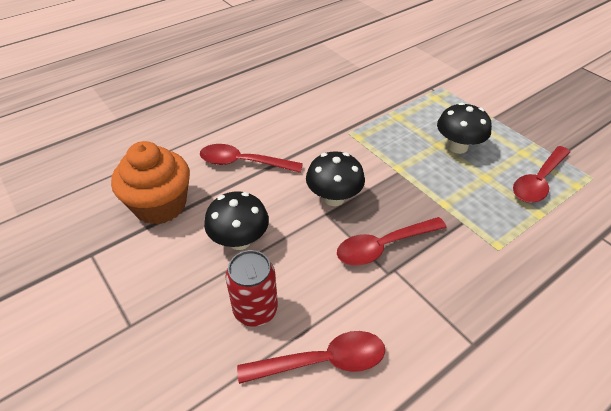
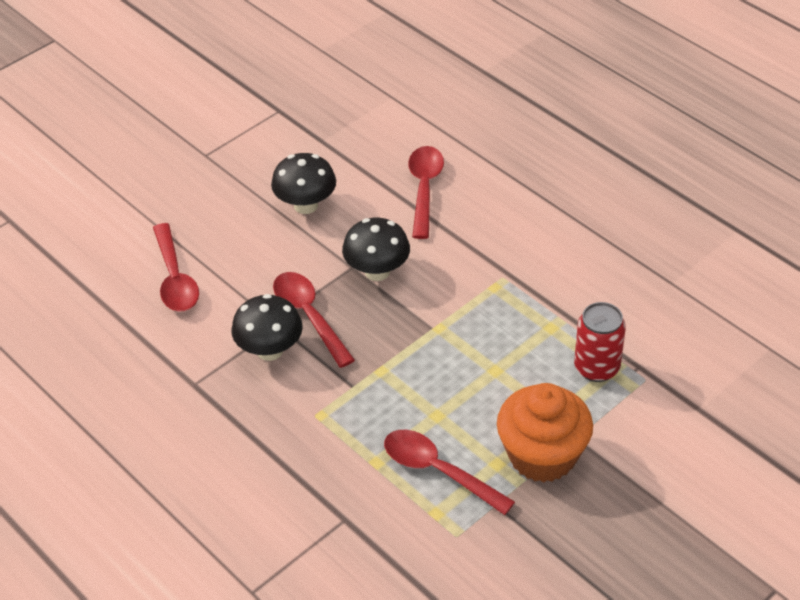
camera: 85 degrees right, 0 degrees up
orange cupcake [111,141,190,224] -> orange cupcake moved to [497,383,593,482]
red can [225,250,278,327] -> red can moved to [574,302,626,382]
black mushroom [437,102,492,154] -> black mushroom moved to [231,294,303,361]

